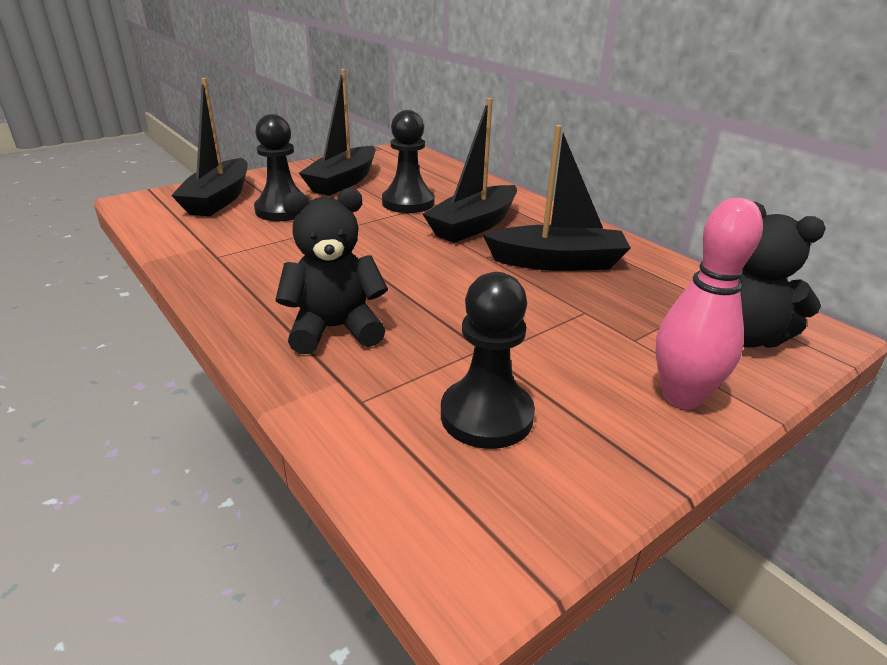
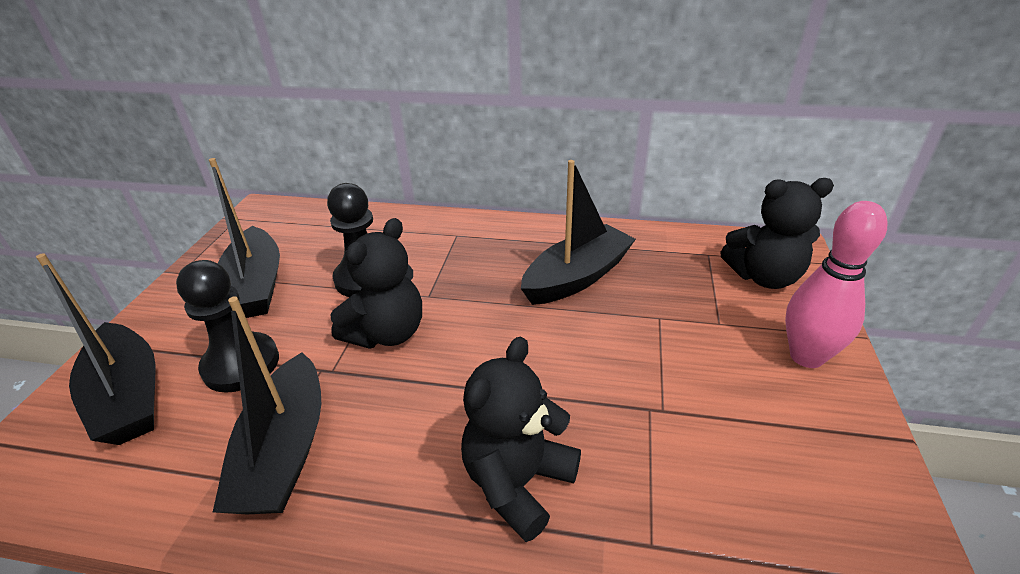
camera: 40 degrees left, 5 degrees up
black boat [423,98,517,243] -> black boat moved to [213,296,321,514]
black pawn [441,272,535,449] -> none
none -> black teddy bear [330,218,422,349]

